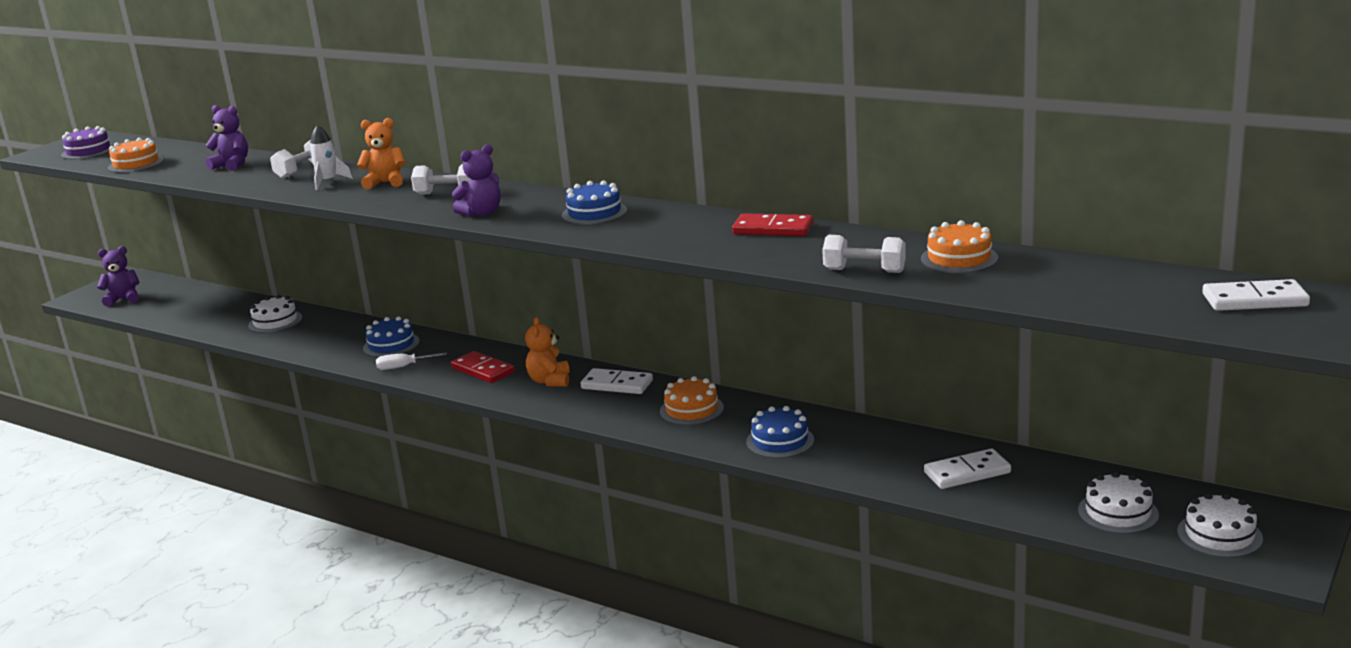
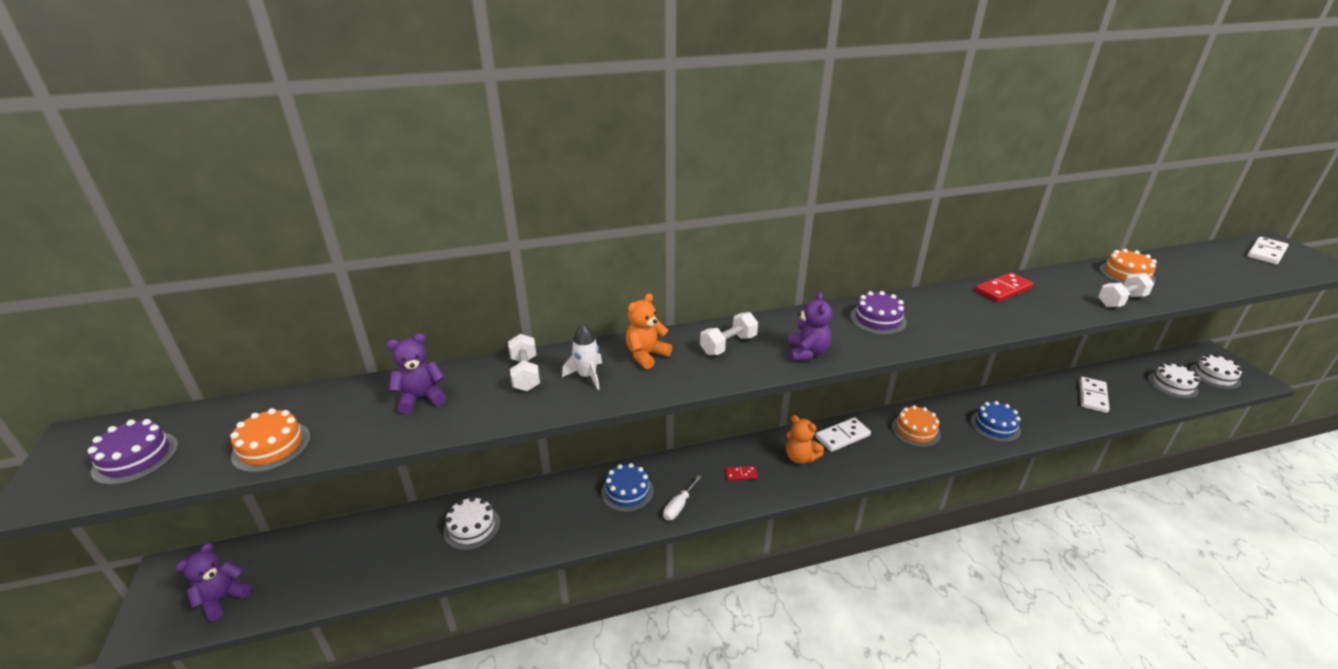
camera: 50 degrees left, 10 degrees up
red domino [451,351,515,383] -> red domino [725,466,758,481], size x0.56
blue cake [562,180,627,225] -> purple cake [850,291,907,335]

